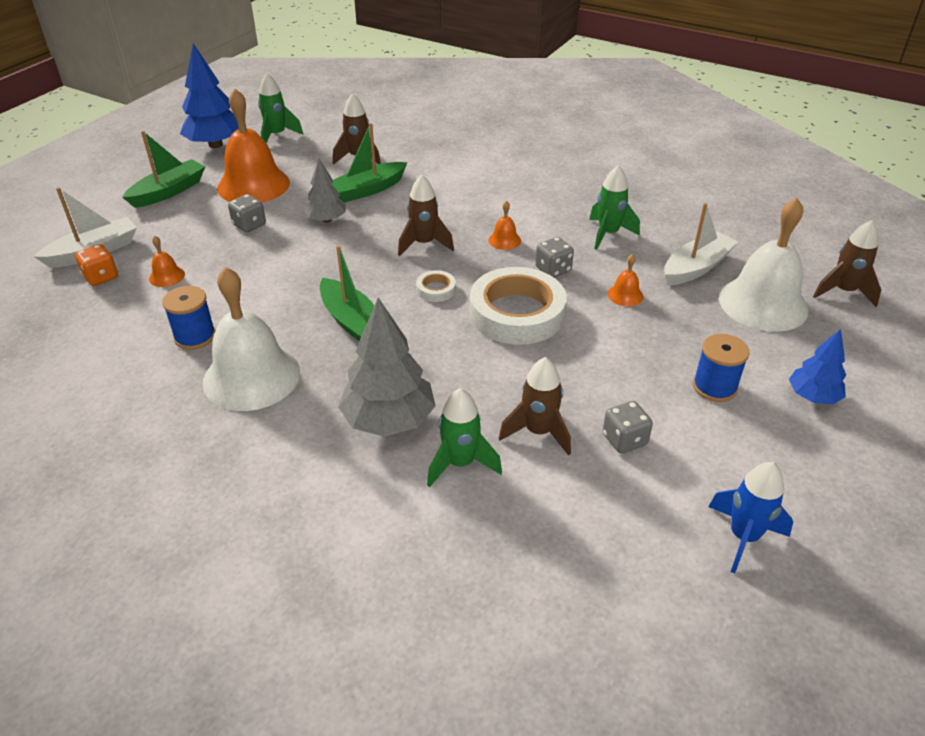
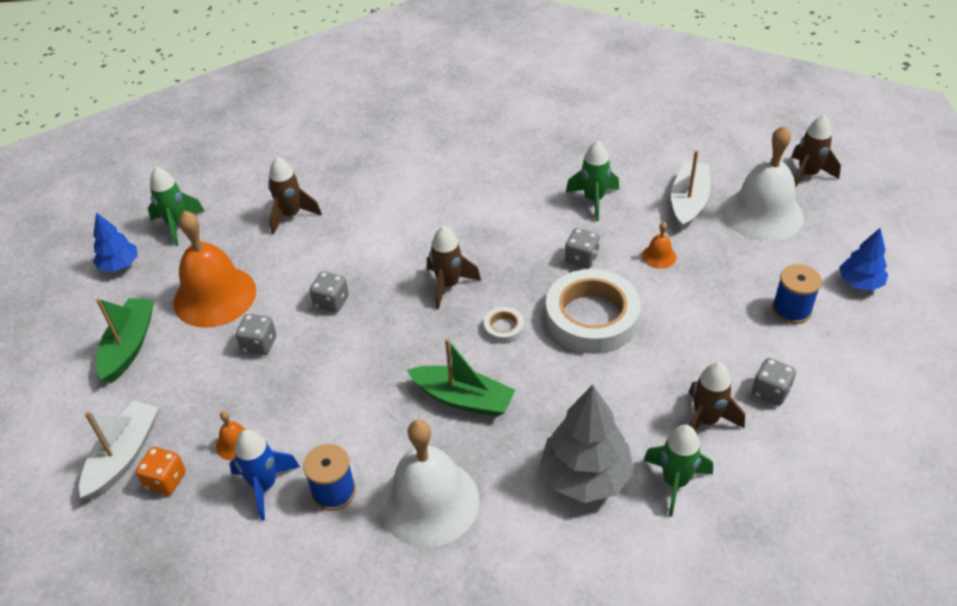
camera: 30 degrees left, 5 degrees up
blue tree [180,43,239,148] -> blue tree [93,212,138,272], size x0.59
grey tree [304,159,346,223] -> grey dice [310,271,349,313]
green boat [332,123,407,203] -> none
orange bell [488,200,521,250] -> none
blue rocket [708,462,793,573] -> blue rocket moved to [229,429,300,520]

